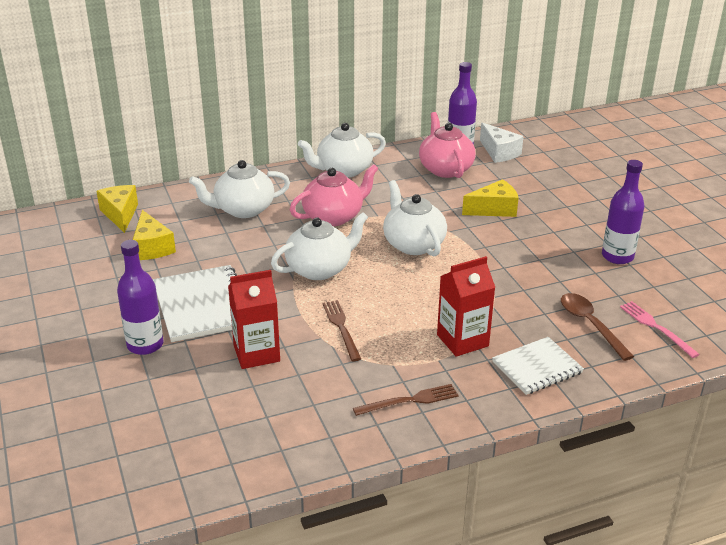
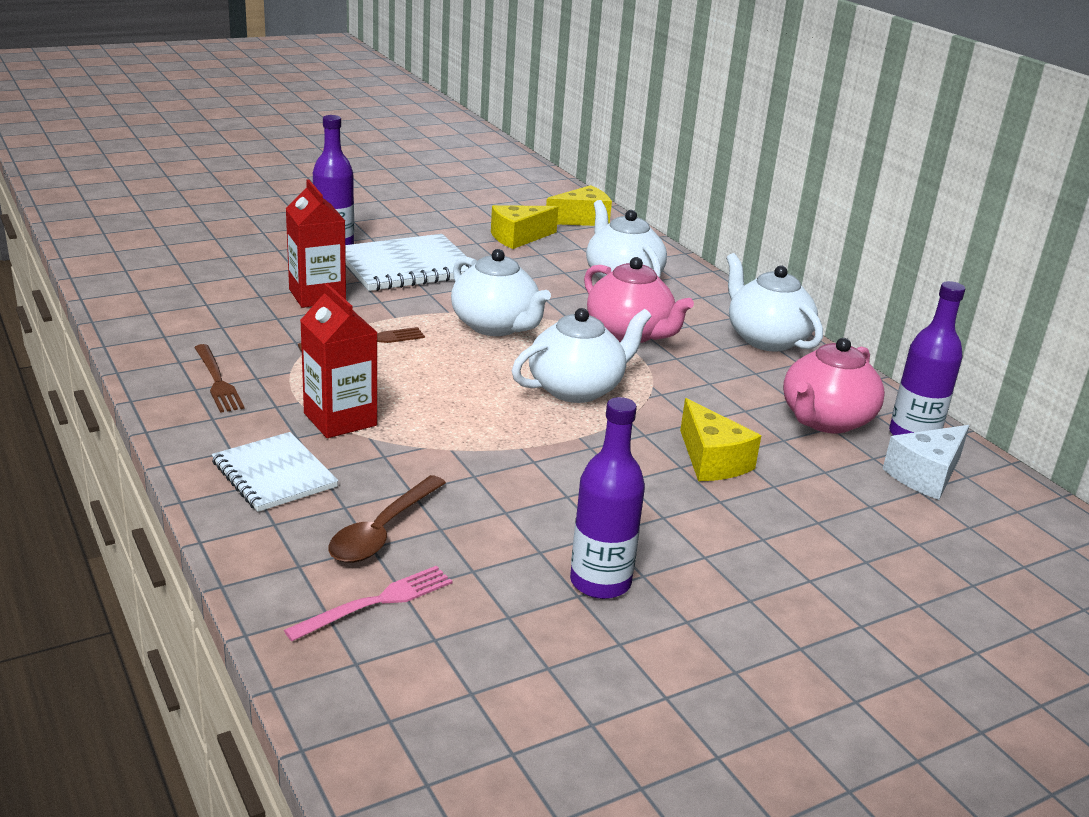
camera: 80 degrees right, 5 degrees down
pink teapot [419,112,475,178] -> pink teapot turned 150 degrees clockwise [783,338,885,433]
brown spoon [561,293,634,361] -> brown spoon turned 150 degrees clockwise [328,475,446,563]

